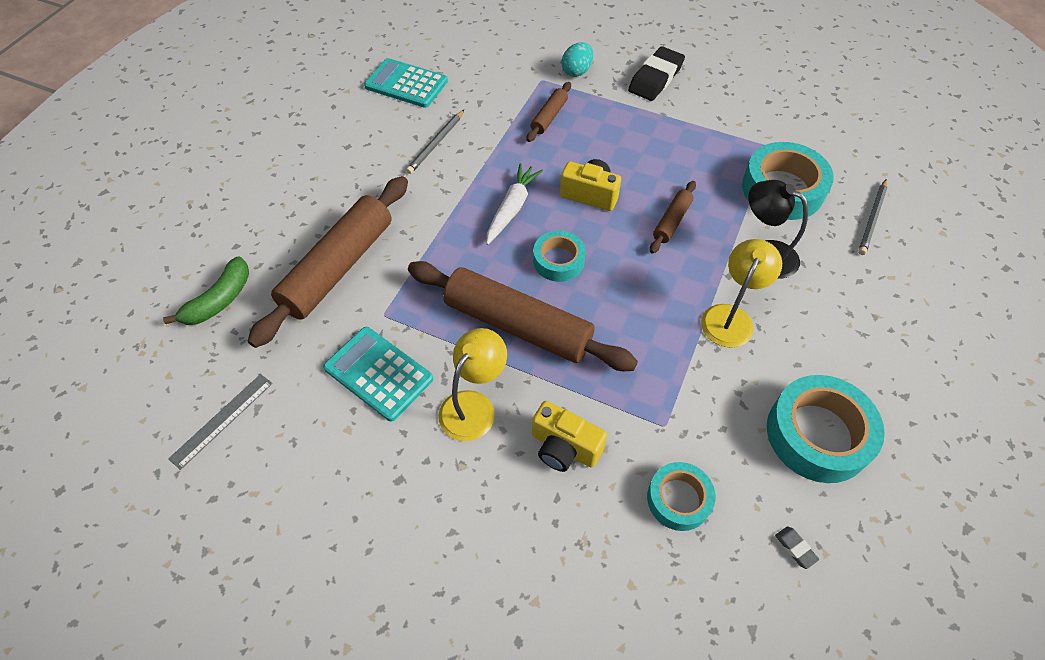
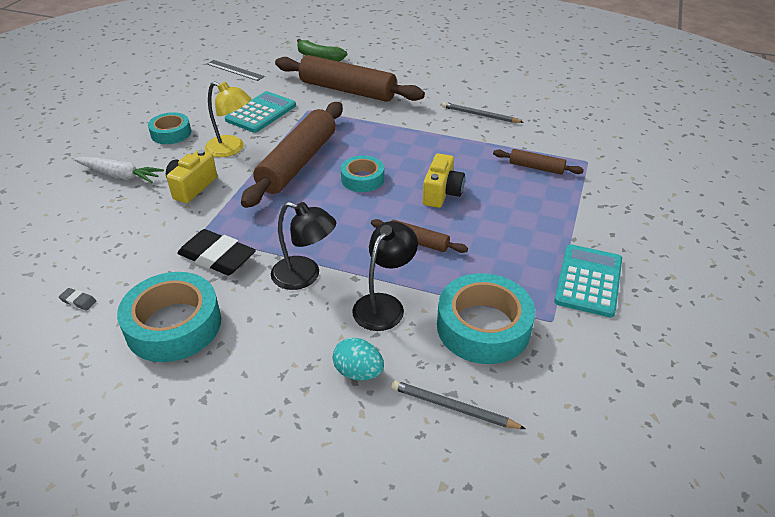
camera: 85 degrees right, 15 degrees down
turquoise calculator [364,58,448,108] -> turquoise calculator moved to [554,244,622,317]
white carrot [486,163,543,245] -> white carrot moved to [73,157,164,183]
turquoise egg [562,42,593,77] -> turquoise egg moved to [333,338,384,381]
black eraser [628,46,685,101] -> black eraser moved to [177,229,256,275]
turquoise tape [647,462,716,531] -> turquoise tape moved to [148,112,191,144]
yellow lamp [701,239,782,348] -> black lamp [271,202,336,290]
grey eraser [775,526,819,569] -> grey eraser turned 60 degrees clockwise [59,288,96,310]

